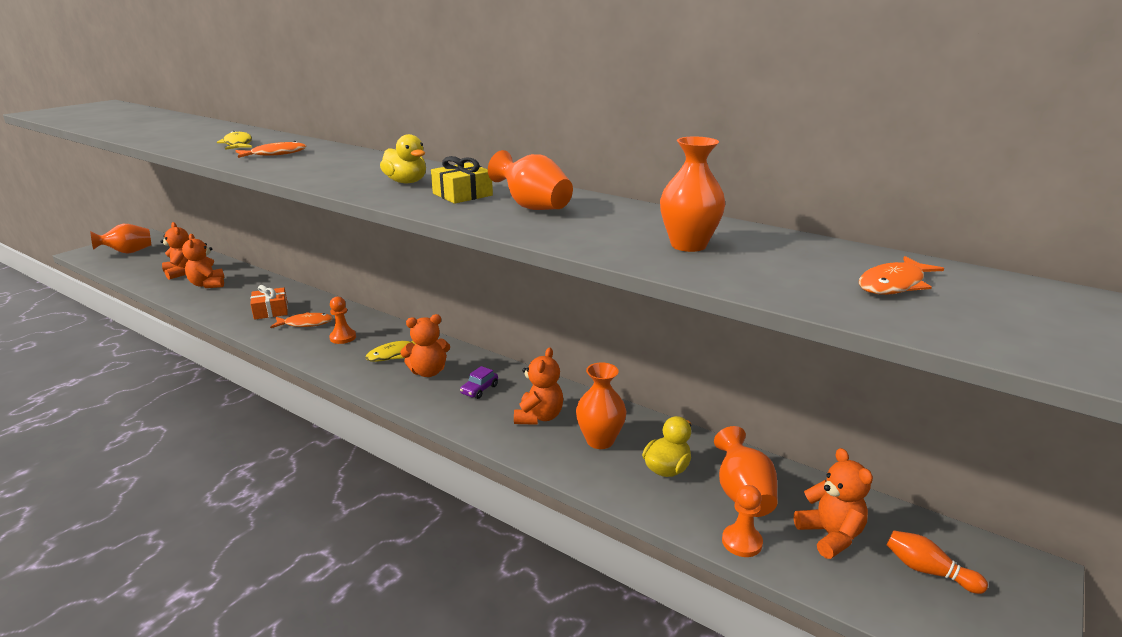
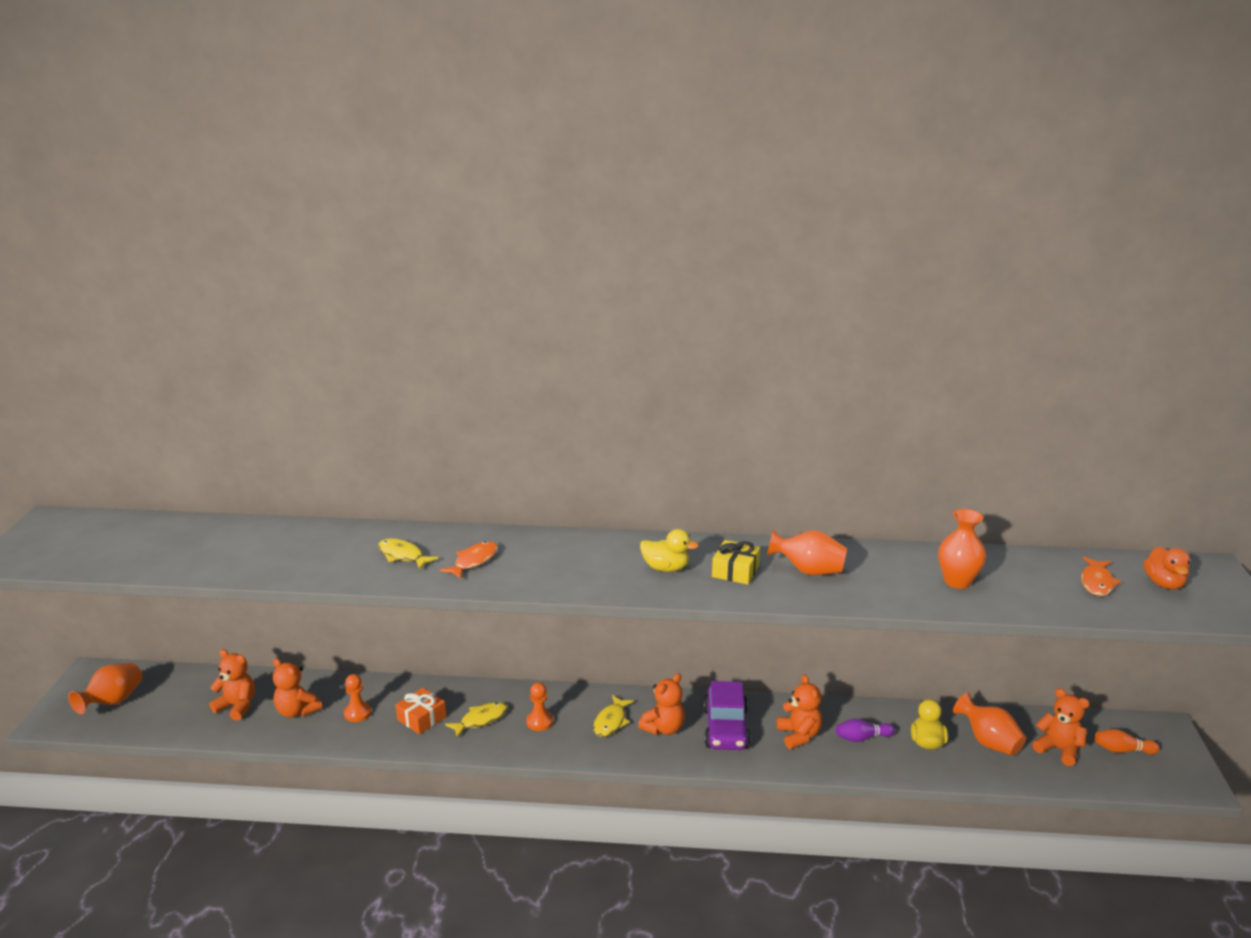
camera: 30 degrees left, 0 degrees up
orange fish [270,312,333,328] -> yellow fish [445,702,508,738]
purple car [460,366,498,399] -> purple car [704,681,751,750], size x2.18
orange vase [576,362,626,449] -> purple bowling pin [836,719,895,742]
orange pawn [722,485,763,557] -> orange pawn moved to [344,674,371,722]
none -> orange duck [1144,547,1190,589]

